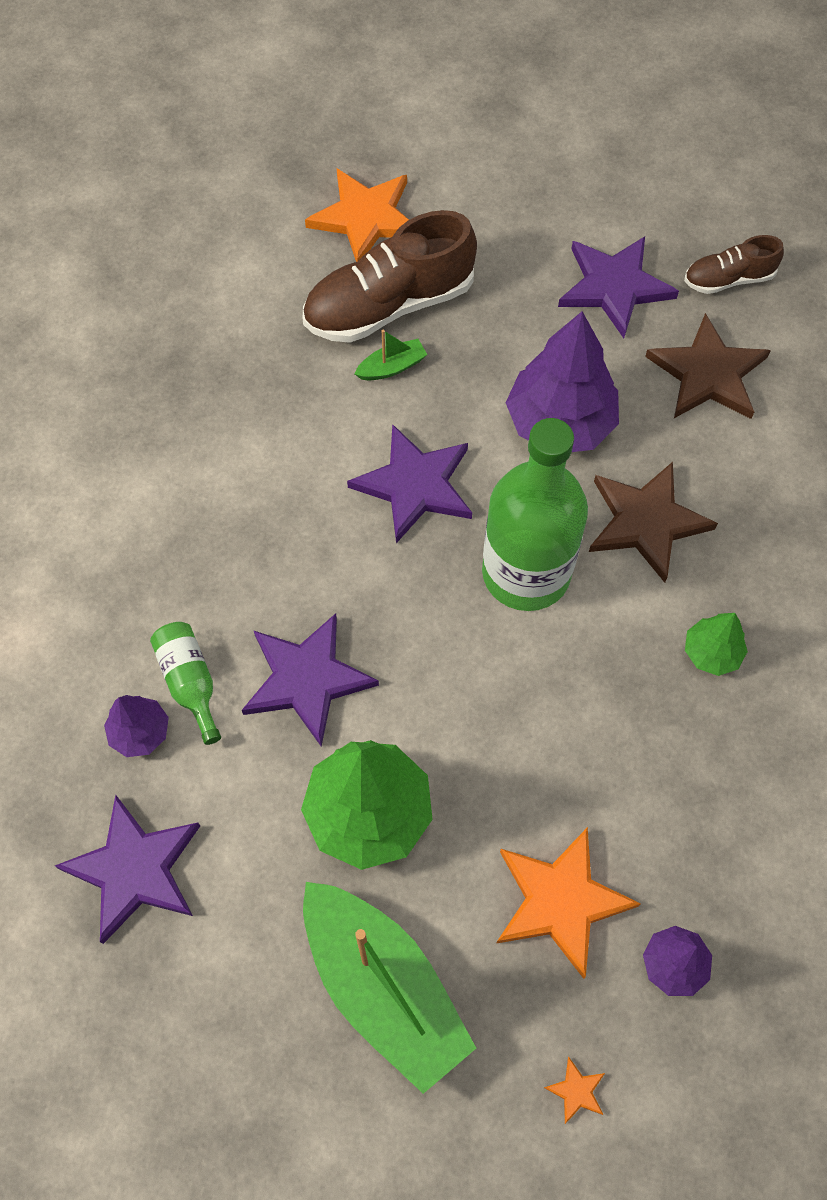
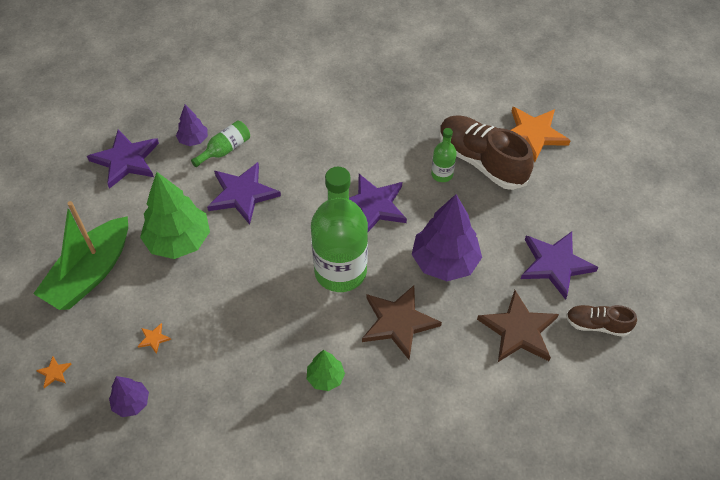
camera: 70 degrees right, 10 degrees down
green boat [354,330,427,381] -> green bottle [431,128,457,182]
orange star [496,827,641,979] -> orange star [138,323,171,354], size x0.40
brown shoe [684,235,784,294] -> brown shoe turned 45 degrees counterclockwise [566,305,637,337]

